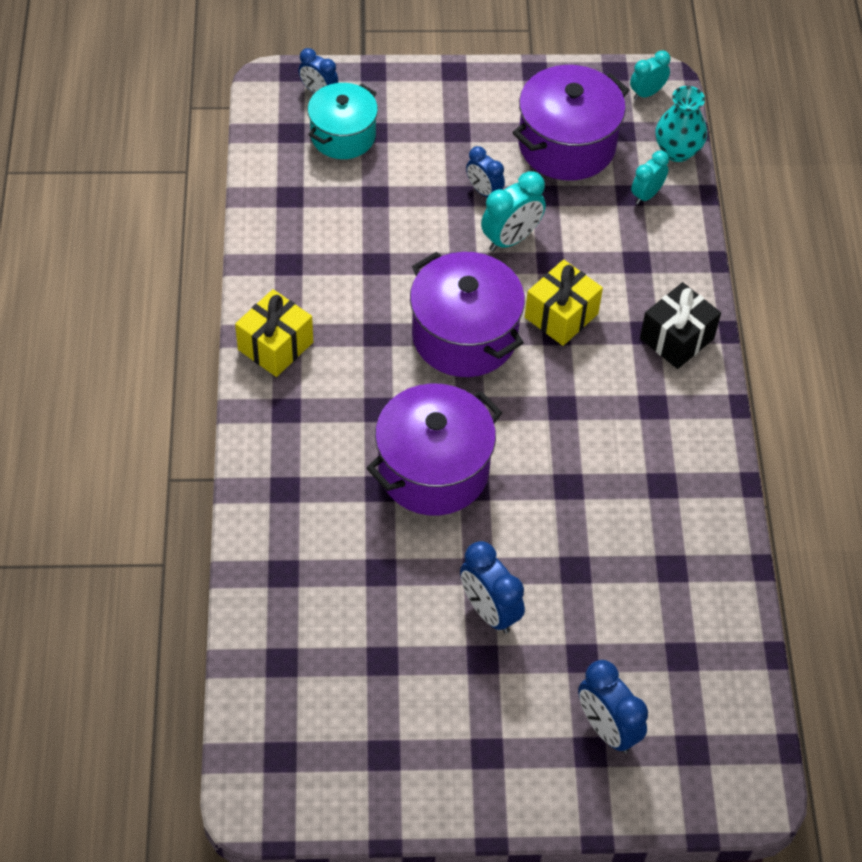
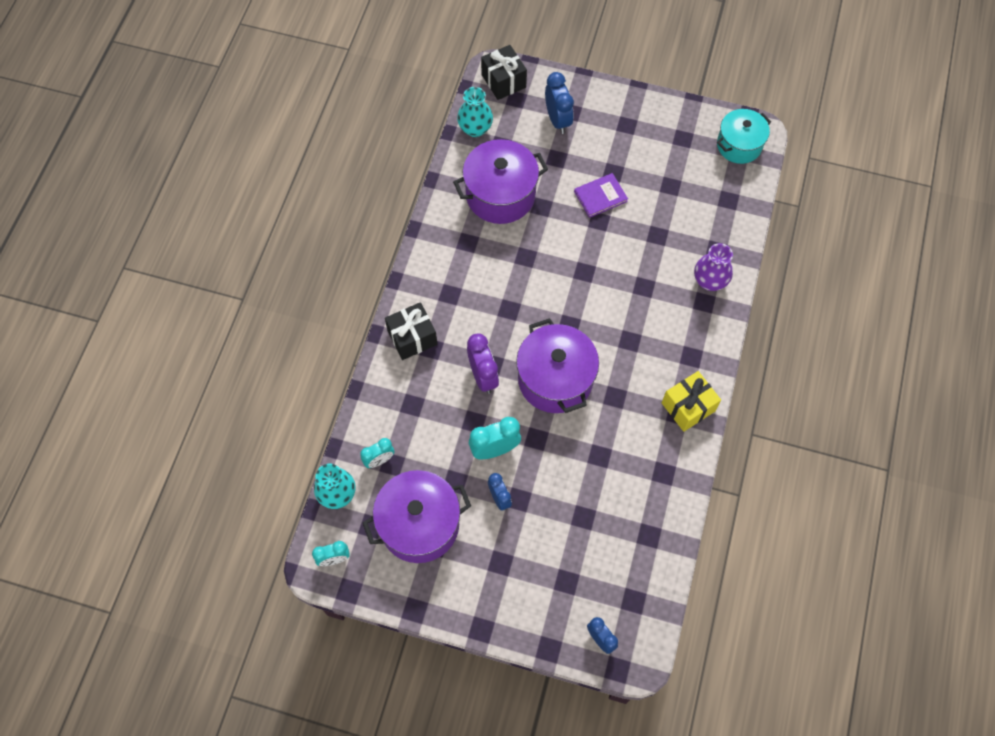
camera: 160 degrees left, 10 degrees up
turquoise pot [308,83,378,159] -> turquoise pot moved to [717,109,771,164]
purple pot [367,384,502,516] -> purple pot moved to [453,139,548,224]
blue clock [460,541,525,634] -> purple book [574,173,628,218]
yellow gift [525,259,603,346] -> purple clock [467,333,499,394]
none -> turquoise vase [457,87,493,137]
none -> black gift [481,45,527,100]
none -> purple vase [694,243,733,291]

